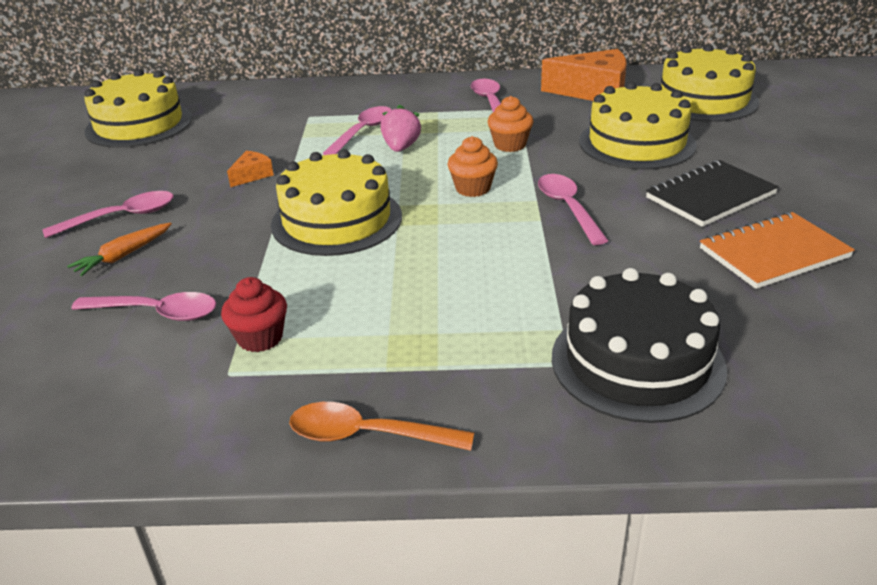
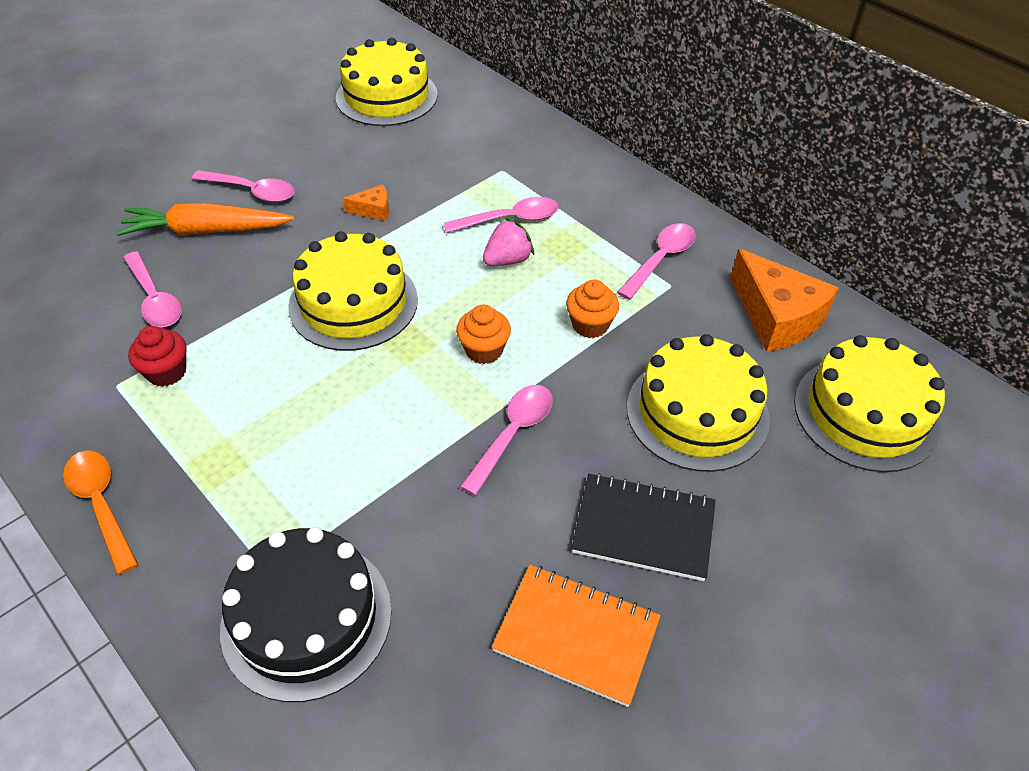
camera: 45 degrees right, 15 degrees up
orange carrot [67,222,172,276] -> orange carrot [116,203,295,236], size x1.77

